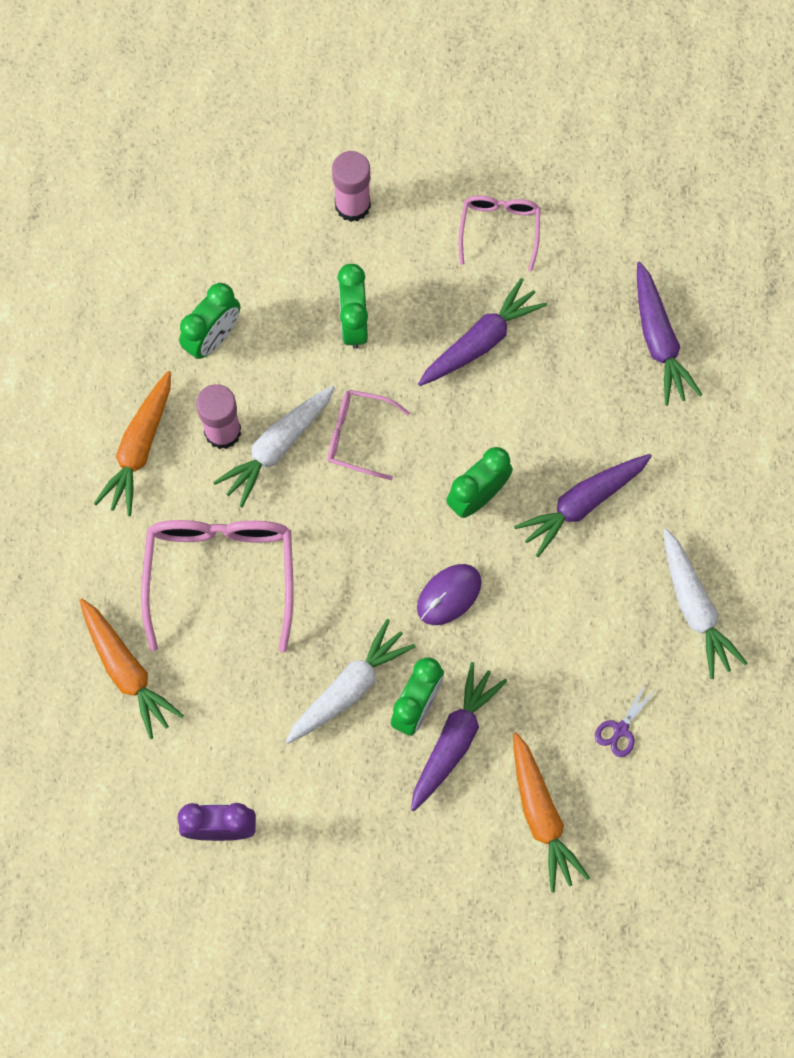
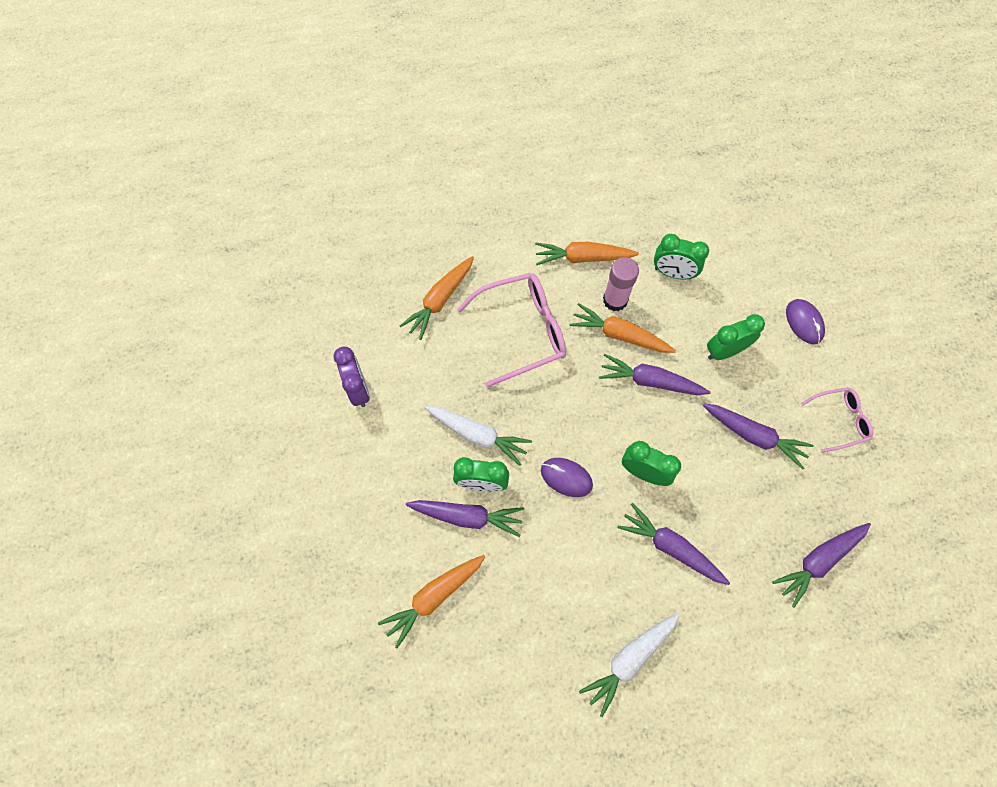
camera: 70 degrees right, 5 degrees down
white carrot [213,385,335,508] -> orange carrot [570,303,676,353]
pink glasses [328,390,410,480] -> purple carrot [599,354,710,395]
pink glue stick [332,151,371,222] -> purple mouse [786,299,825,344]
purple scissors [595,682,656,757] -> none

